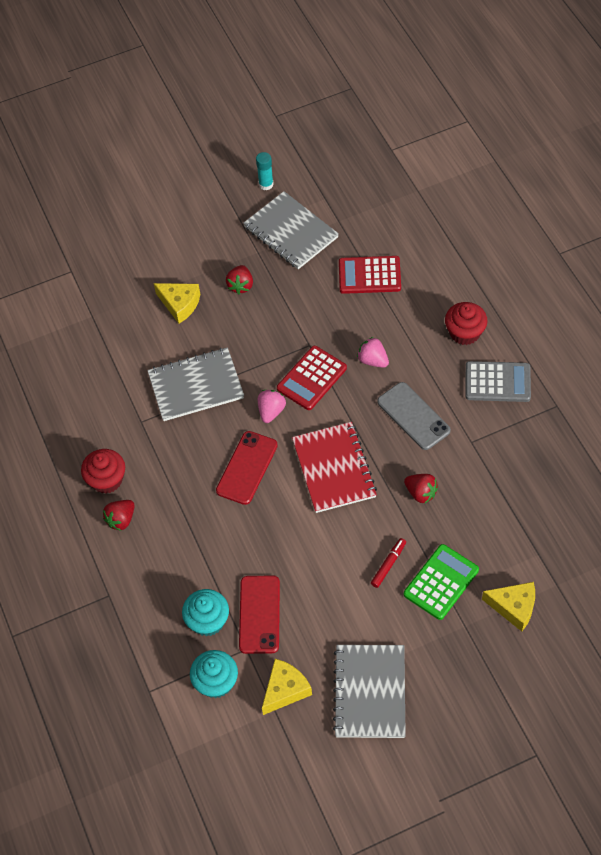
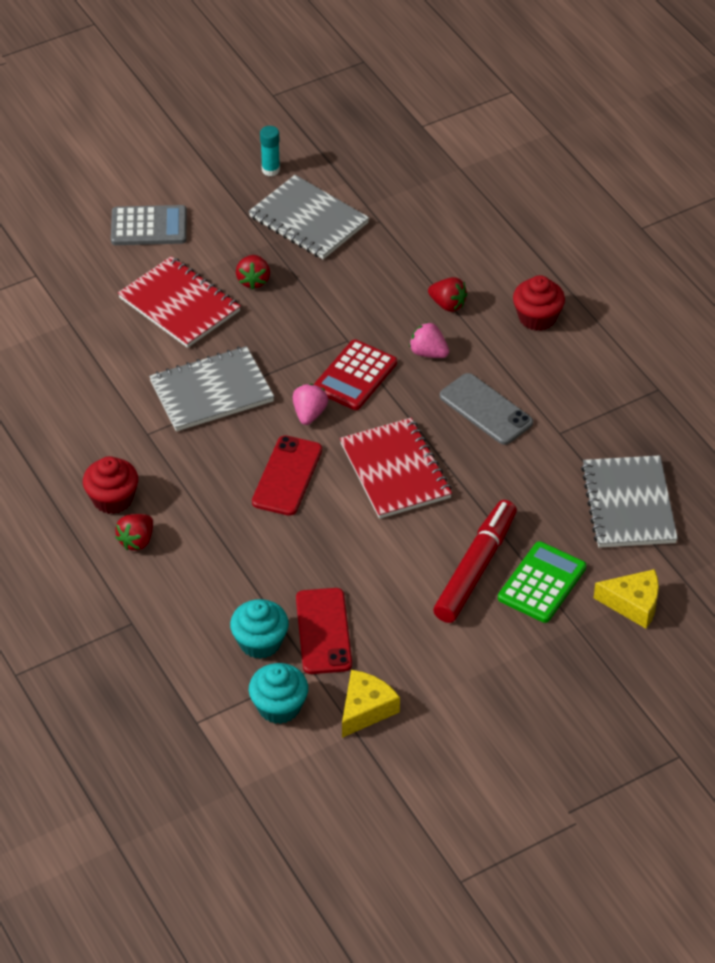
camera: 10 degrees left, 10 degrees down
yellow cheese [154,283,200,324] -> red notebook [118,256,241,348]
grey notebook [333,645,406,738] -> grey notebook moved to [581,455,678,548]
red calculator [339,256,401,294] -> none
red marker [371,538,406,588] -> red marker [433,500,517,623], size x2.18
red strawberry [404,474,438,503] -> red strawberry moved to [428,277,467,312]
grey calculator [465,361,531,402] -> grey calculator moved to [111,205,187,245]

